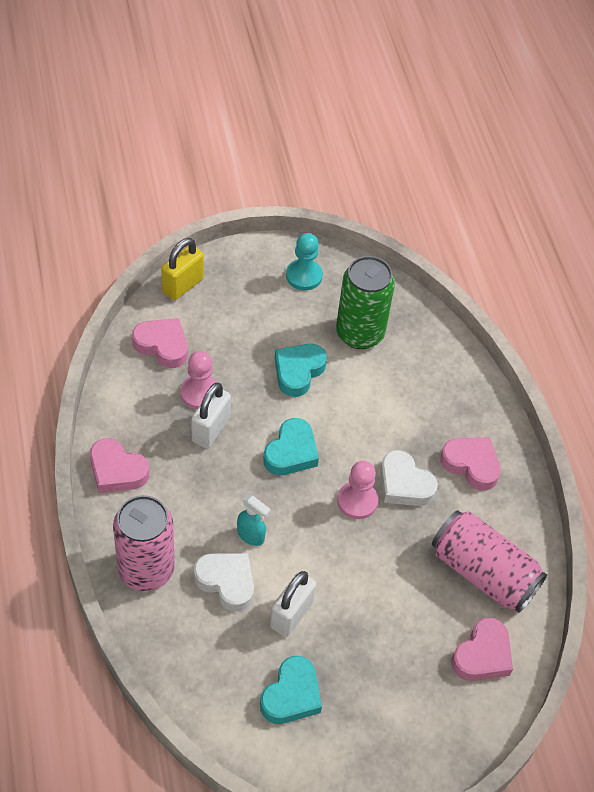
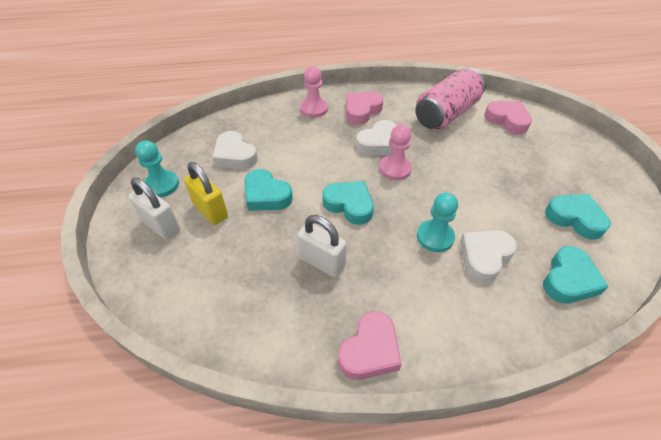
camera: 80 degrees left, 5 degrees down
pink can [113,495,175,591] -> none
pink heart [132,318,188,368] -> none
yellow padlock [161,238,204,300] -> yellow padlock moved to [184,162,228,225]
pink pawn [181,351,217,409] -> pink pawn moved to [300,66,328,118]
turquoise spray bottle [237,495,271,546] -> turquoise pawn [417,192,458,252]
white padlock [270,571,316,637] -> white padlock moved to [129,177,180,240]
green can [336,256,395,349] -> white heart [212,131,258,169]
none -> turquoise heart [543,246,608,304]

